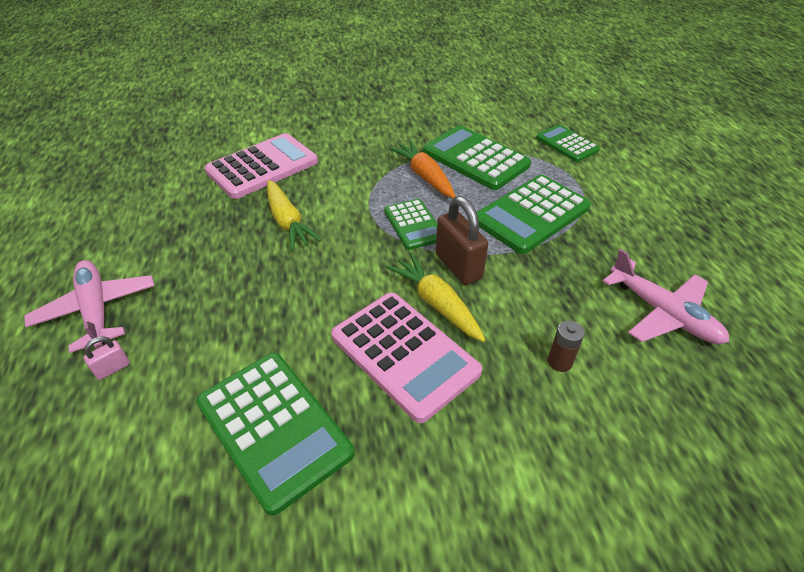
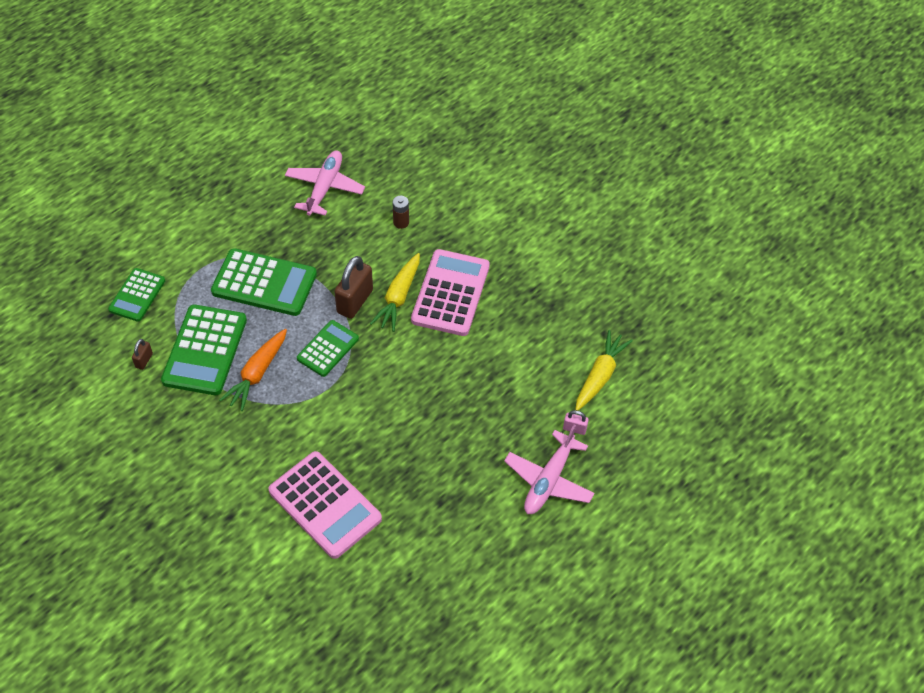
camera: 125 degrees left, 10 degrees up
green calculator [196,352,354,516] -> none
pink calculator [205,133,318,199] -> pink calculator turned 150 degrees counterclockwise [269,451,382,559]
yellow carrot [267,180,322,251] -> yellow carrot moved to [575,330,633,411]
none -> brown padlock [132,339,153,370]

